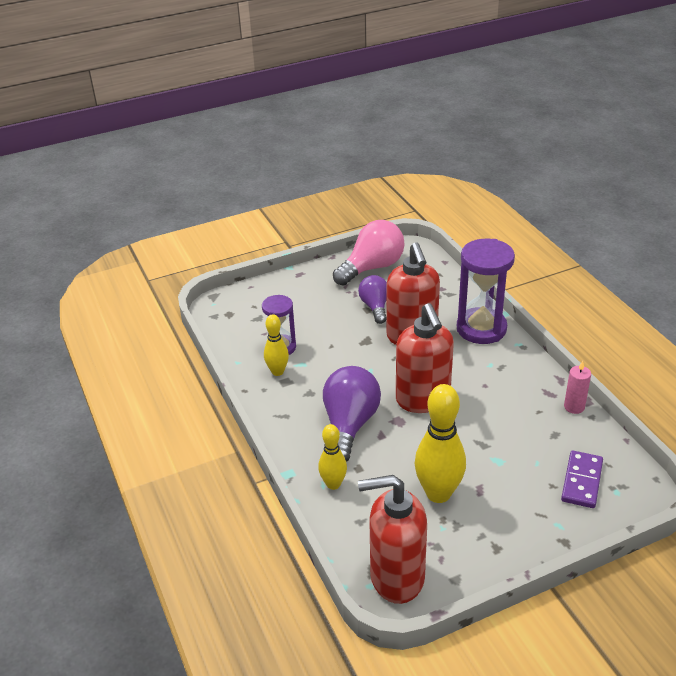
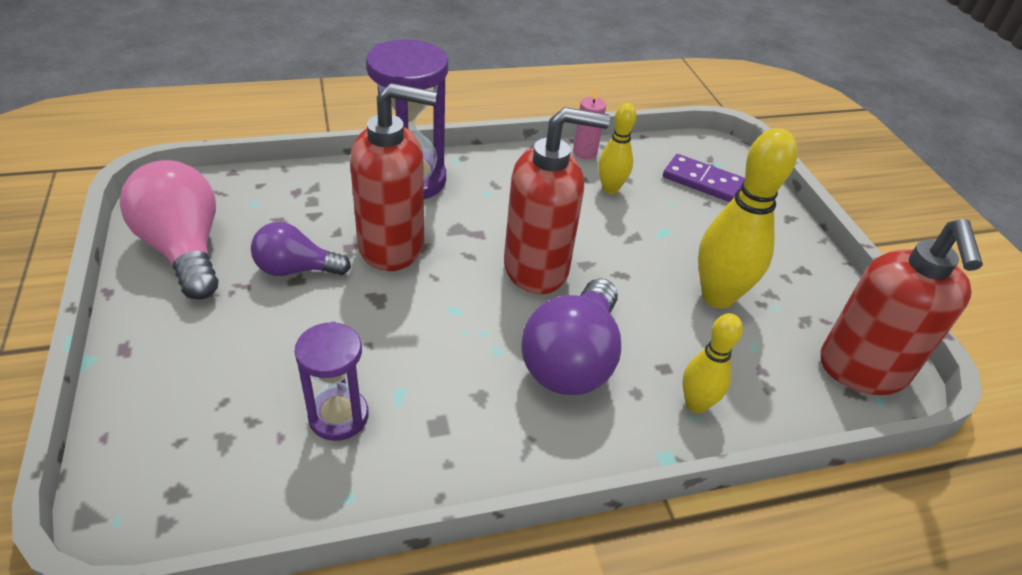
camera: 85 degrees left, 5 degrees up
yellow bowling pin [264,314,289,376] -> yellow bowling pin moved to [598,103,637,194]
purple light bulb [323,366,381,462] -> purple light bulb turned 90 degrees counterclockwise [521,278,621,395]

